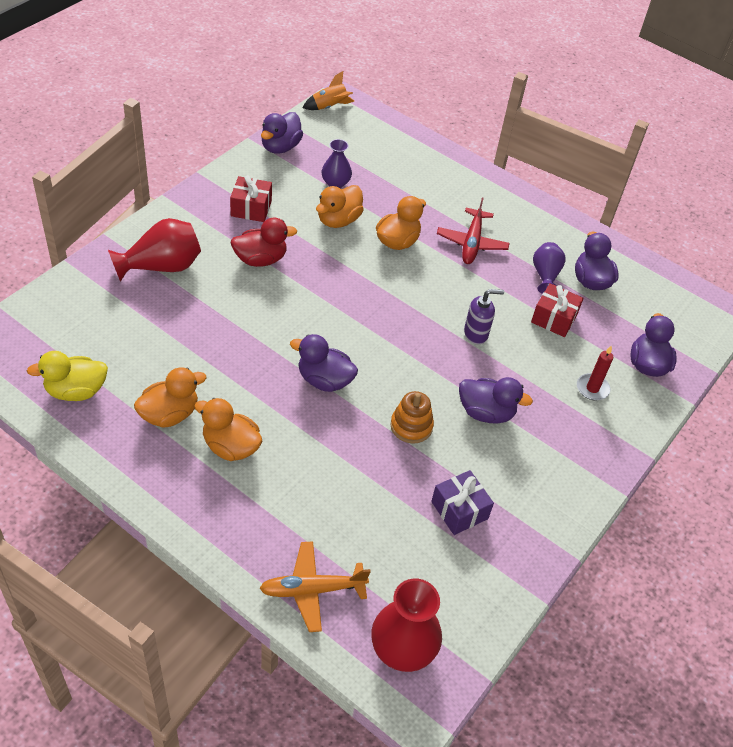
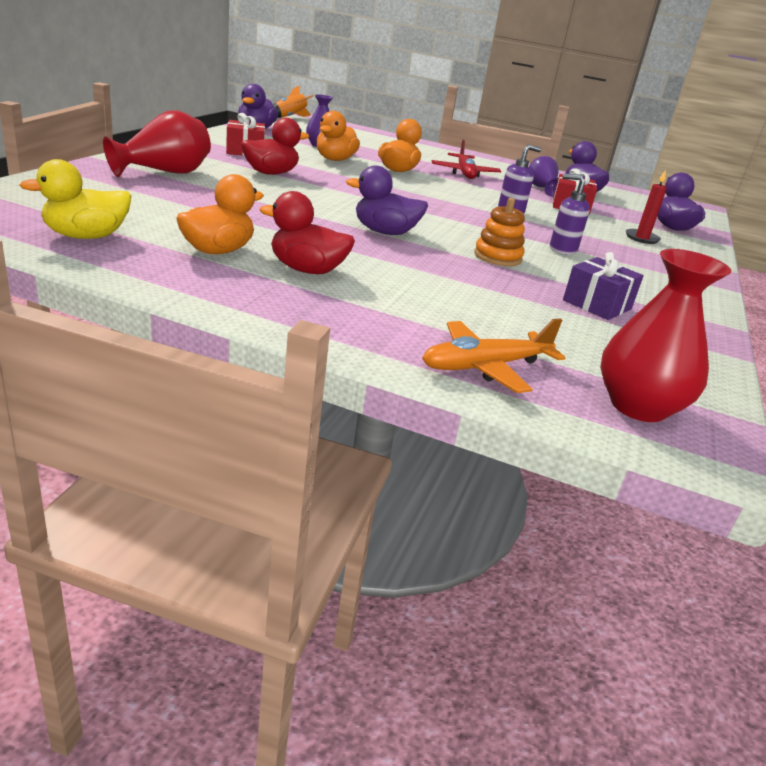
camera: 15 degrees left, 20 degrees down
orange duck [194,398,262,461] -> red duck [260,191,355,274]
purple duck [459,377,533,423] -> purple soap dispenser [550,173,590,255]

